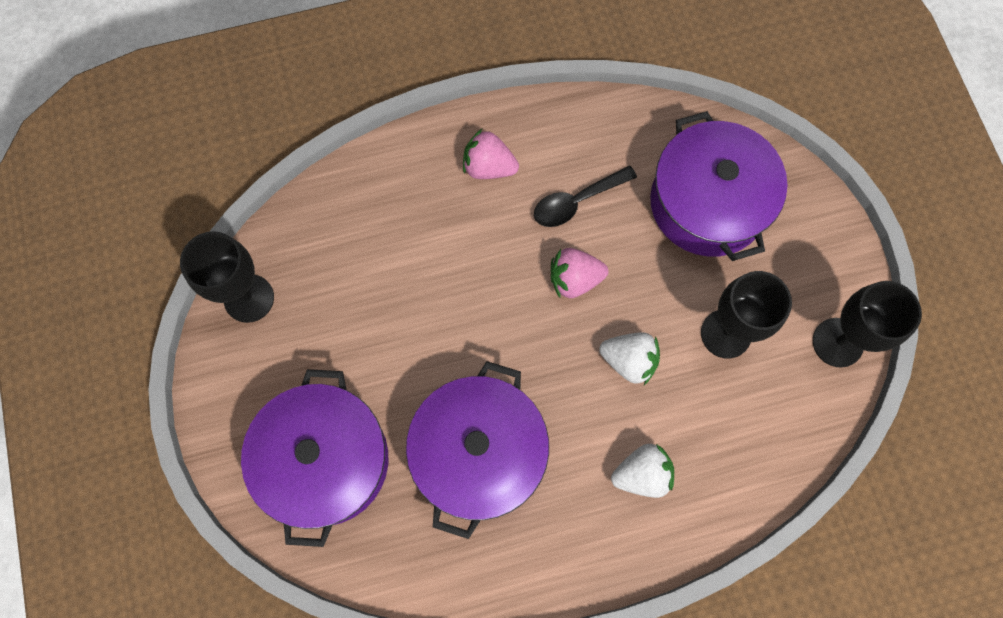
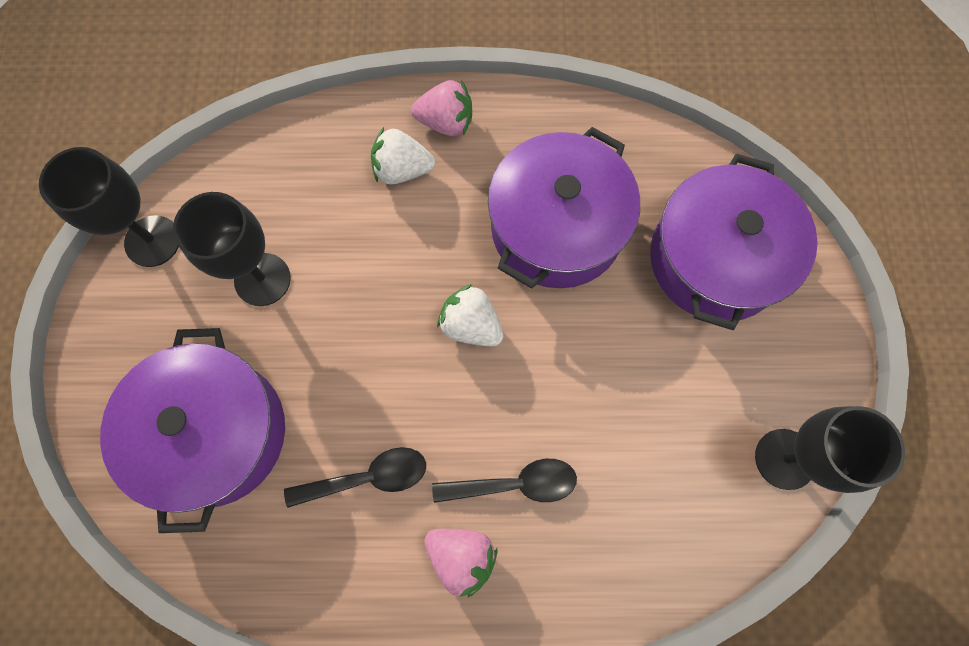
camera: 165 degrees left, 0 degrees up
pink strawberry [551,248,608,298] -> pink strawberry moved to [411,80,472,136]
white strawberry [599,332,660,385] -> white strawberry moved to [437,284,504,346]
none -> black spoon [432,459,577,503]

